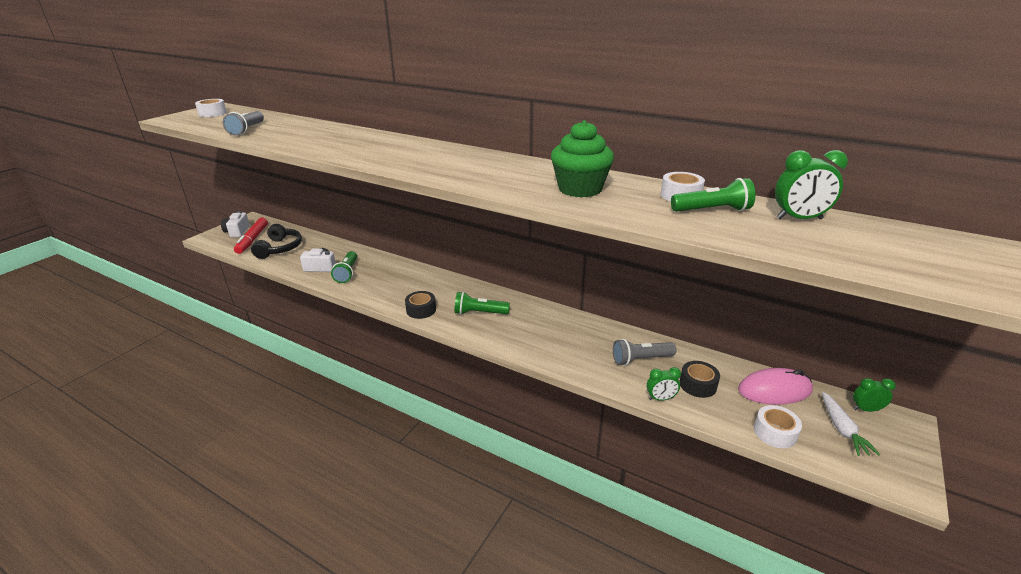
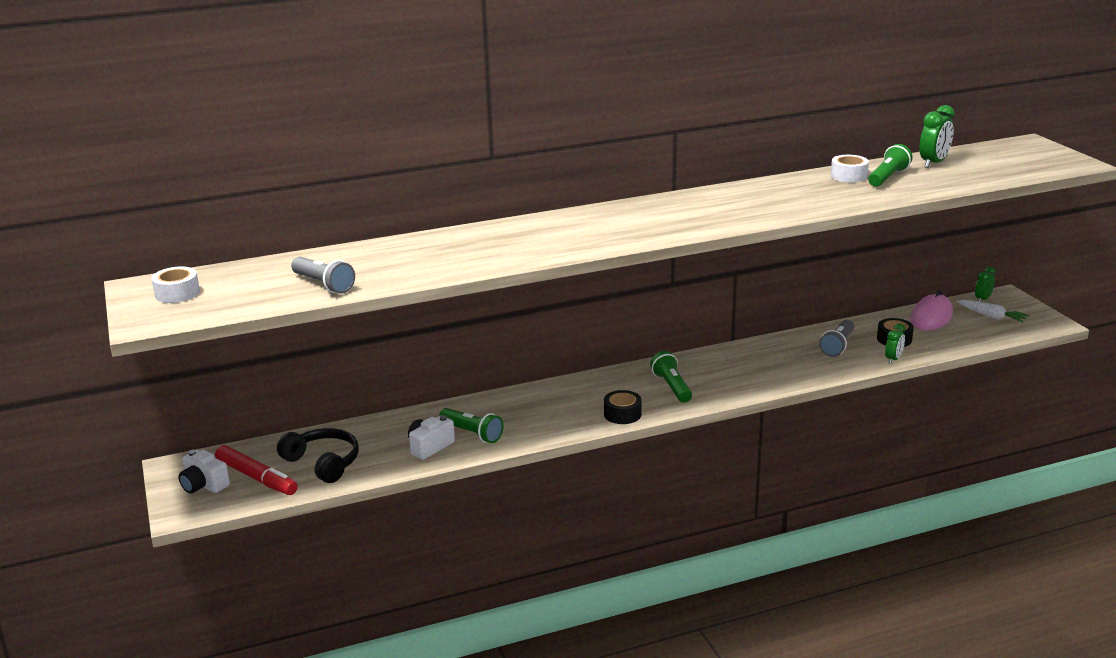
camera: 50 degrees left, 5 degrees down
green flashlight [455,292,510,315] -> green flashlight turned 120 degrees clockwise [650,351,692,403]
green cupcake [551,120,614,198] -> none
white tape [754,405,802,448] -> none

